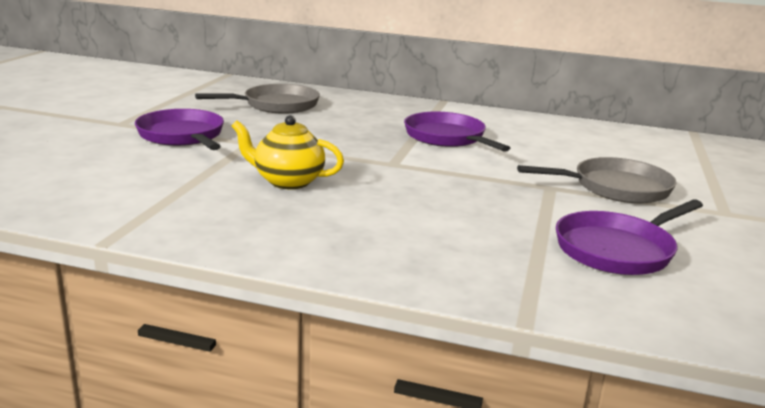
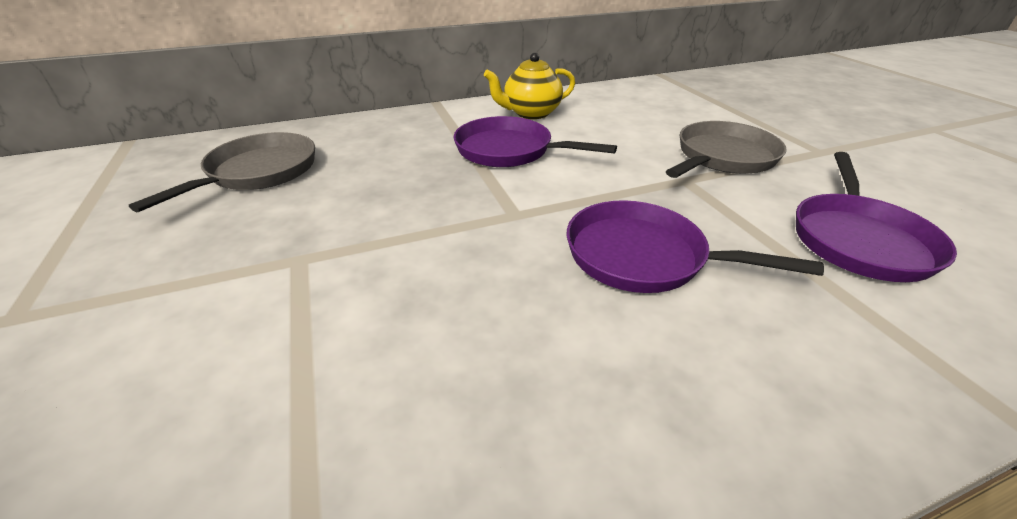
camera: 35 degrees left, 15 degrees up
purple pan [135,109,224,150] -> purple pan moved to [567,200,824,293]
yellow teapot [232,115,344,189] -> yellow teapot moved to [484,53,575,119]

